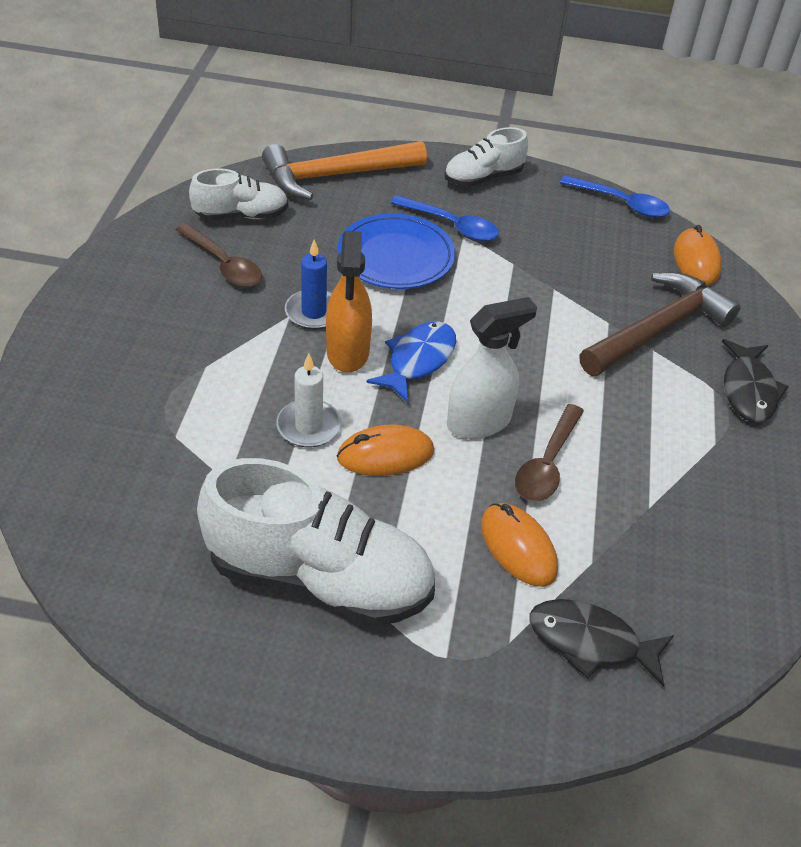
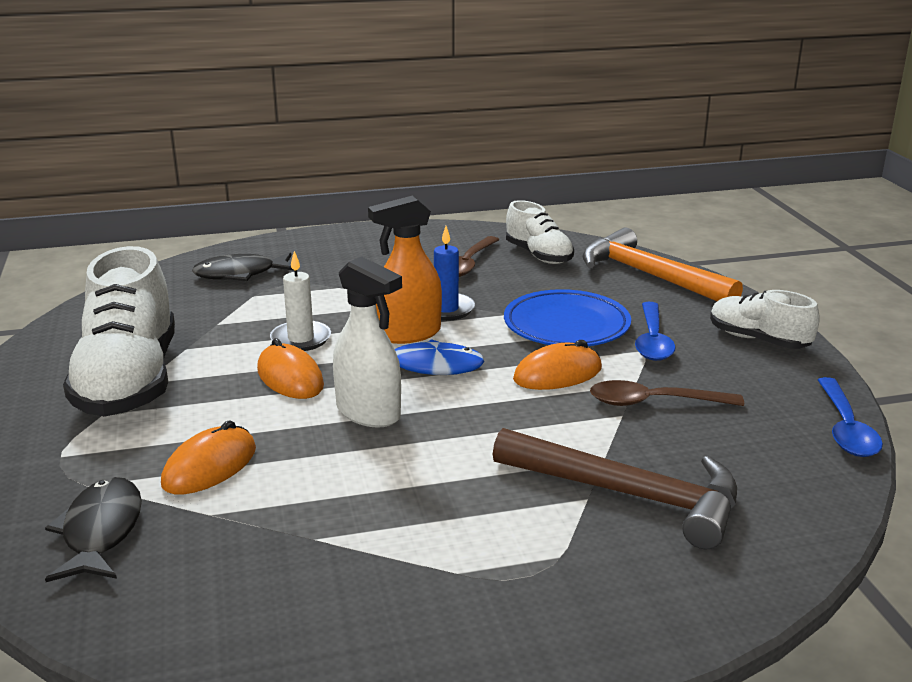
camera: 70 degrees right, 20 degrees down
brown spoon [515,404,584,502] -> brown spoon moved to [590,380,744,406]
orange mouse [674,225,722,286] -> orange mouse moved to [513,340,602,390]
black fish [722,339,789,422] -> black fish moved to [192,252,294,281]

